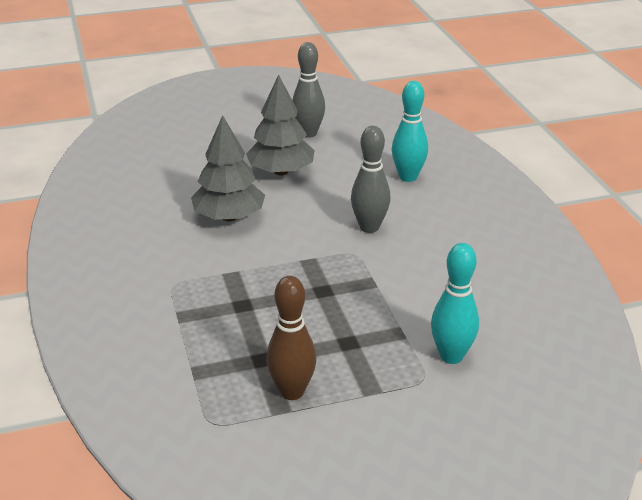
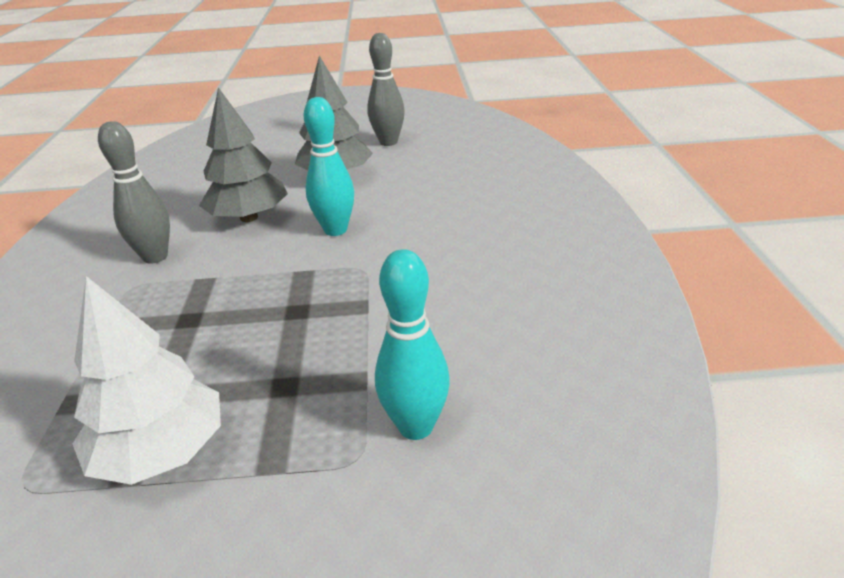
camera: 15 degrees right, 0 degrees up
brown bowling pin [266,276,316,400] -> white tree [73,276,221,485]
grey bowling pin [351,126,390,233] -> grey bowling pin moved to [98,121,170,264]
turquoise bowling pin [392,81,428,182] -> turquoise bowling pin moved to [304,97,354,236]

